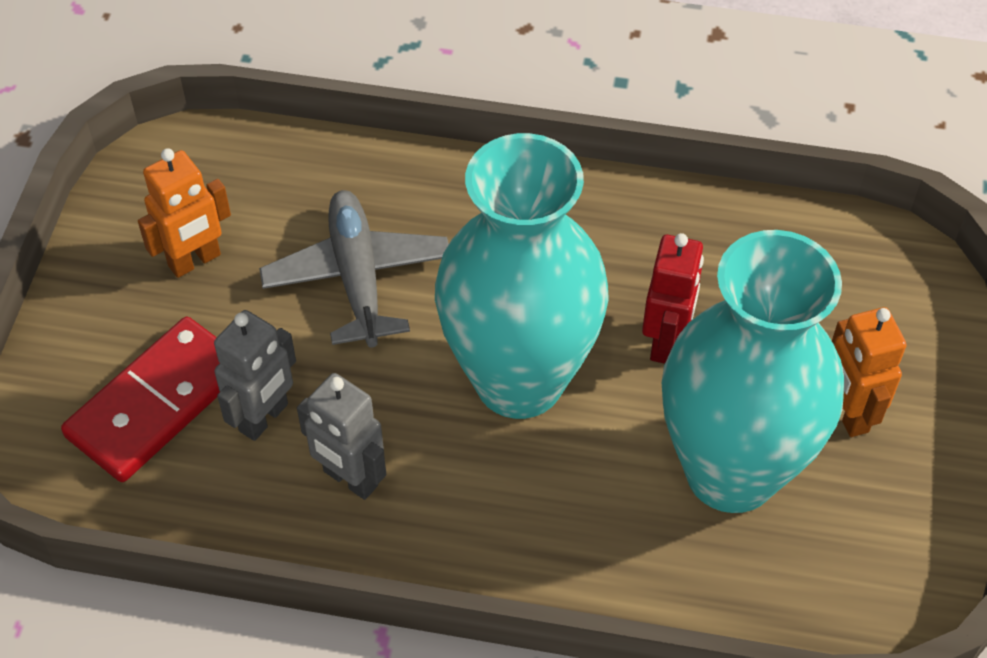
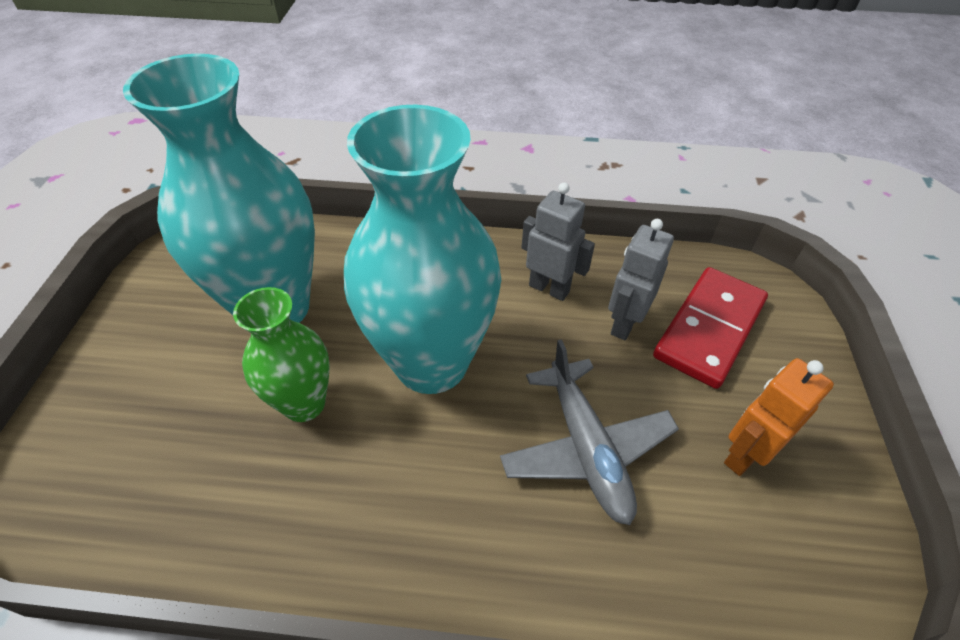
camera: 175 degrees right, 5 degrees down
red robot [642,233,704,364] -> green vase [233,287,330,422]
orange robot [832,307,906,437] -> none

